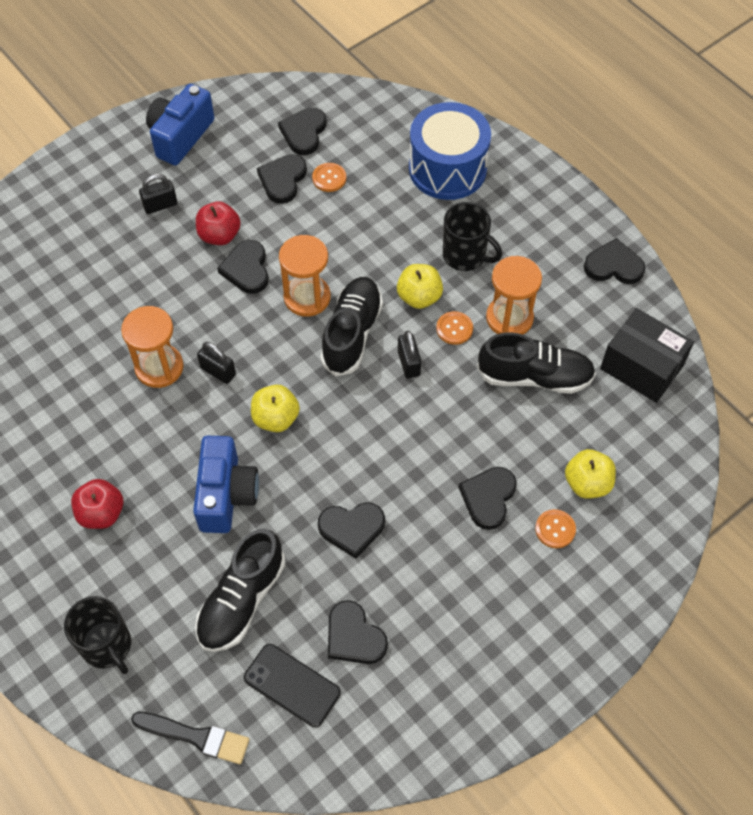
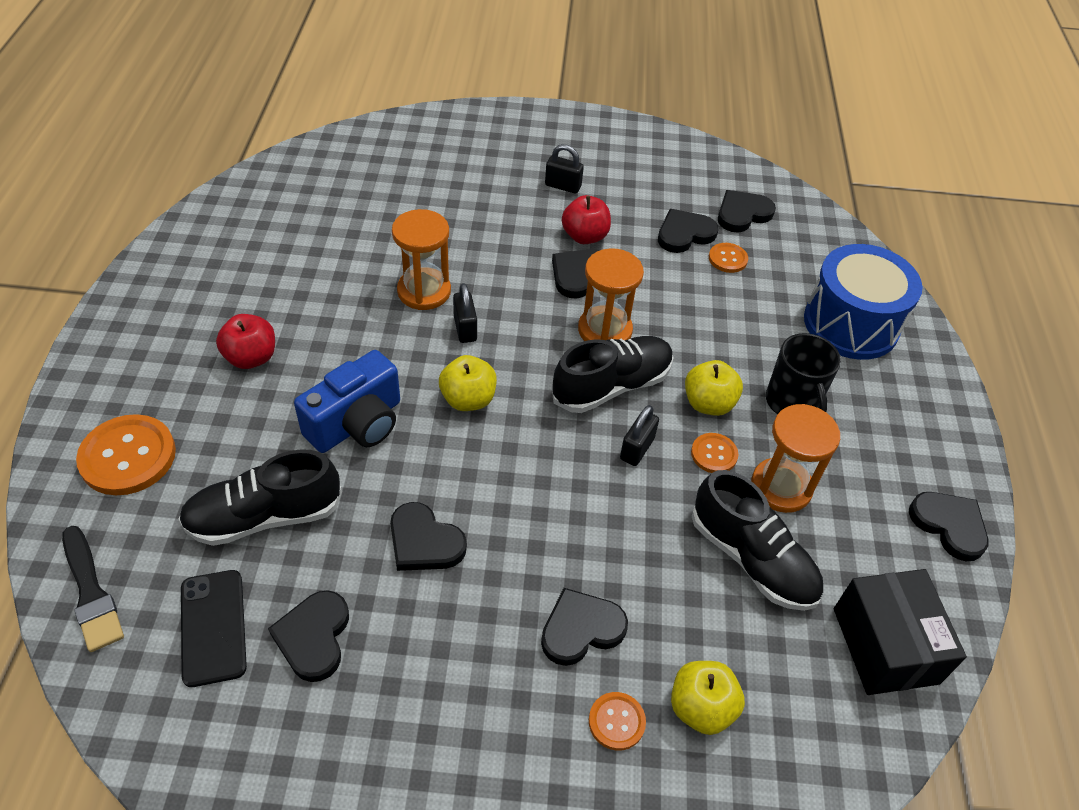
camera: 40 degrees right, 10 degrees down
black mug [64,596,131,674] -> orange button [76,414,176,495]
blue camera [146,84,215,165] -> none

